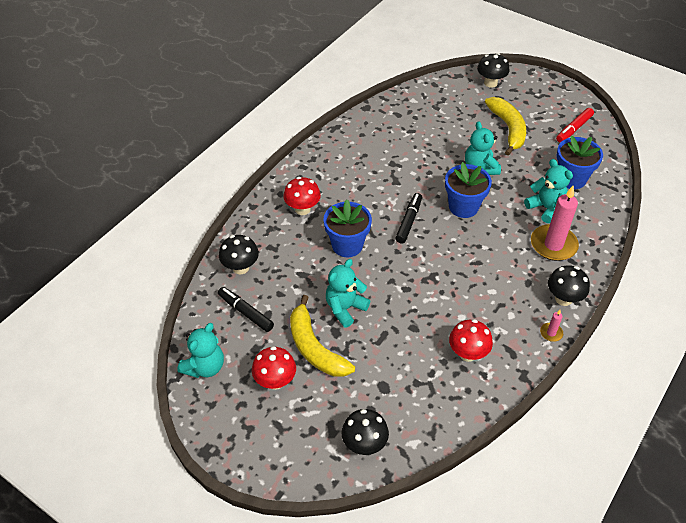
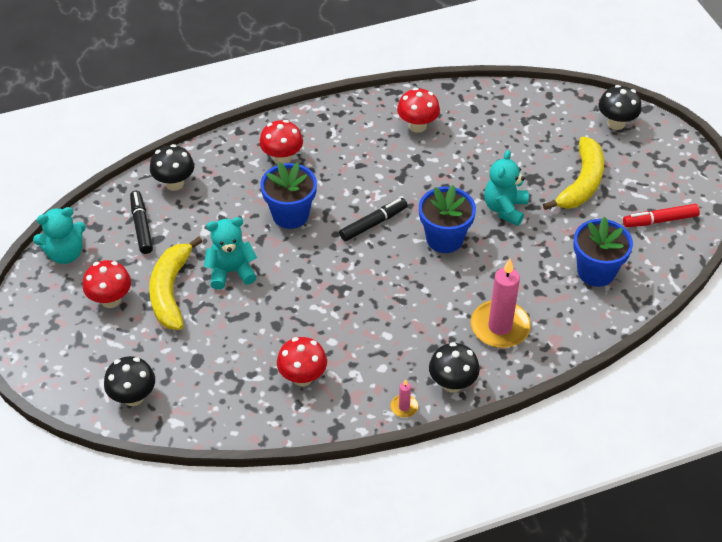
camera: 35 degrees right, 0 degrees up
turquoise teddy bear [524,159,573,223] -> none
none -> red mushroom [397,88,440,133]

